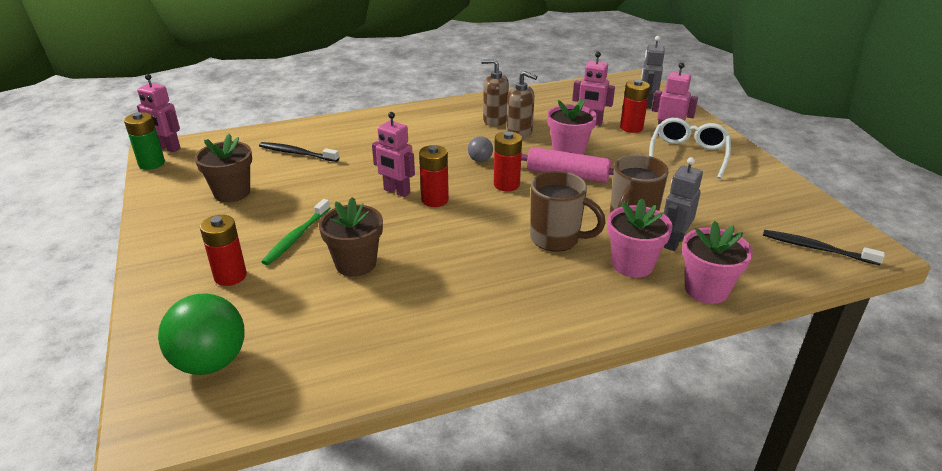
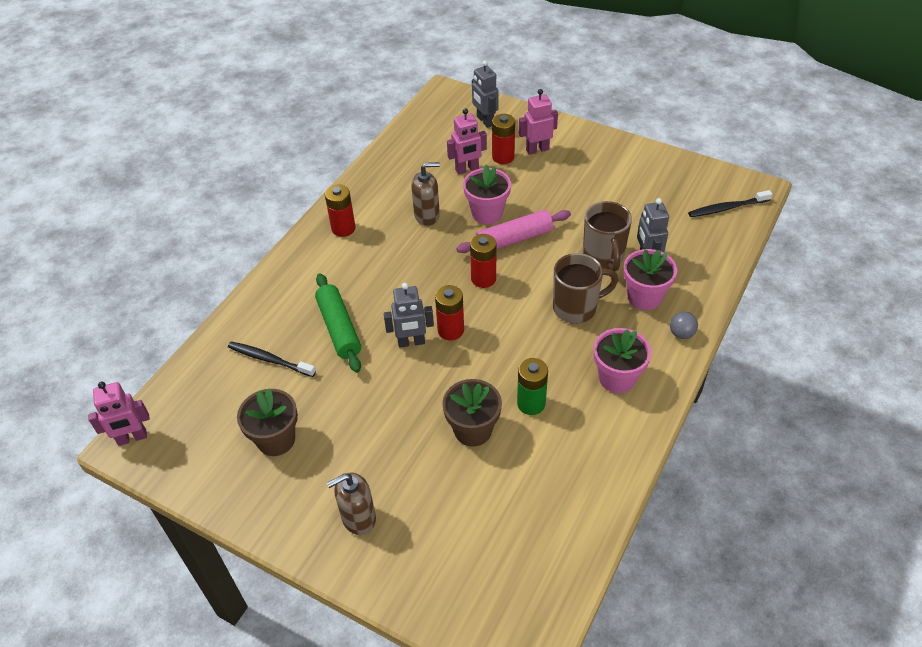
camera: 40 degrees left, 15 degrees up
green battery [124,112,165,170] -> green battery moved to [517,358,548,415]
green ball [158,293,245,375] -> none
red battery [200,215,247,286] -> red battery moved to [325,184,355,237]
black toothbrush [259,142,339,162] -> black toothbrush turned 45 degrees clockwise [228,341,316,377]
green toothbrush [261,199,330,265] -> none
pink robot [372,112,415,197] -> grey robot [384,283,434,348]
grey ball [468,136,493,162] -> grey ball moved to [670,312,698,339]
brown soap dispenser [481,59,509,126] -> brown soap dispenser moved to [327,473,376,535]
white glasses [649,118,731,179] -> none
pink flower pot [682,221,753,304] -> pink flower pot moved to [594,328,651,393]
none -> green rolling pin [315,274,361,373]

